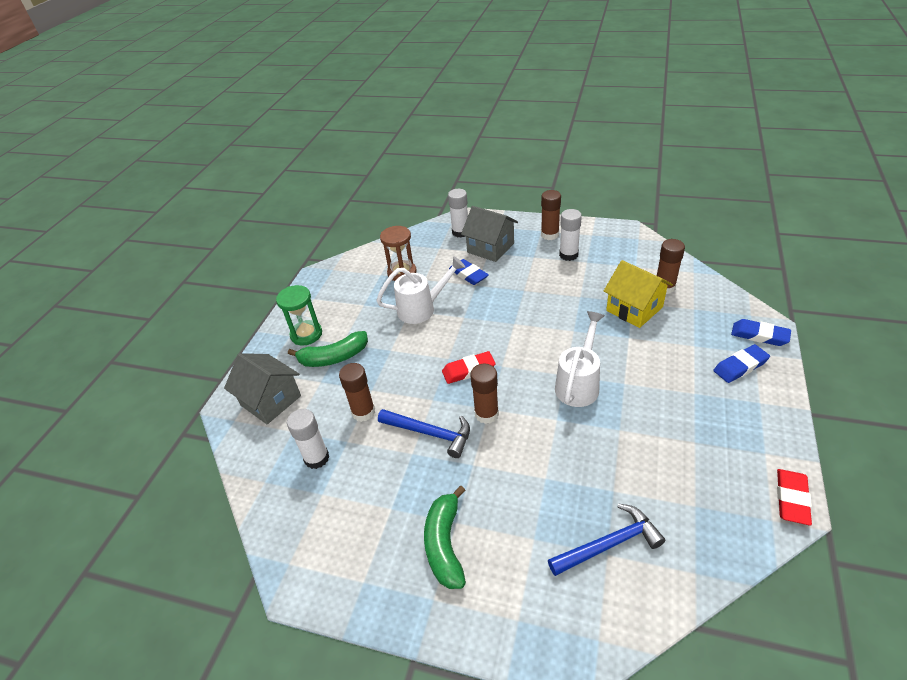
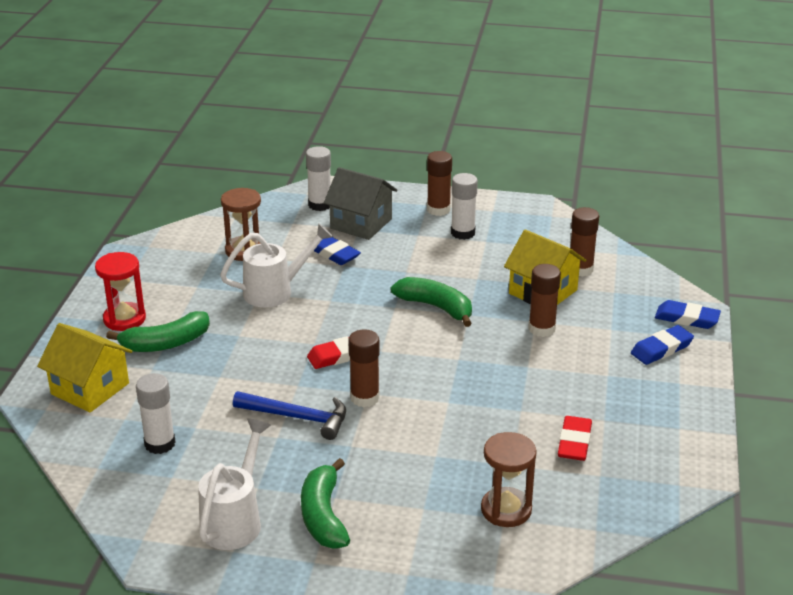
camera: 10 degrees left, 10 degrees down
grey house [224,353,301,424] -> yellow house [37,323,132,412]
green hourglass [276,285,322,346] -> red hourglass [95,252,146,331]
brown glue stick [339,363,375,422] -> brown glue stick moved to [528,264,561,337]
blue hammer [548,504,665,576] -> brown hourglass [481,432,537,527]
white watering can [555,311,605,407] -> white watering can moved to [198,418,271,550]
red eraser [777,469,812,525] -> red eraser moved to [558,416,592,461]
none -> green banana [390,277,472,327]

